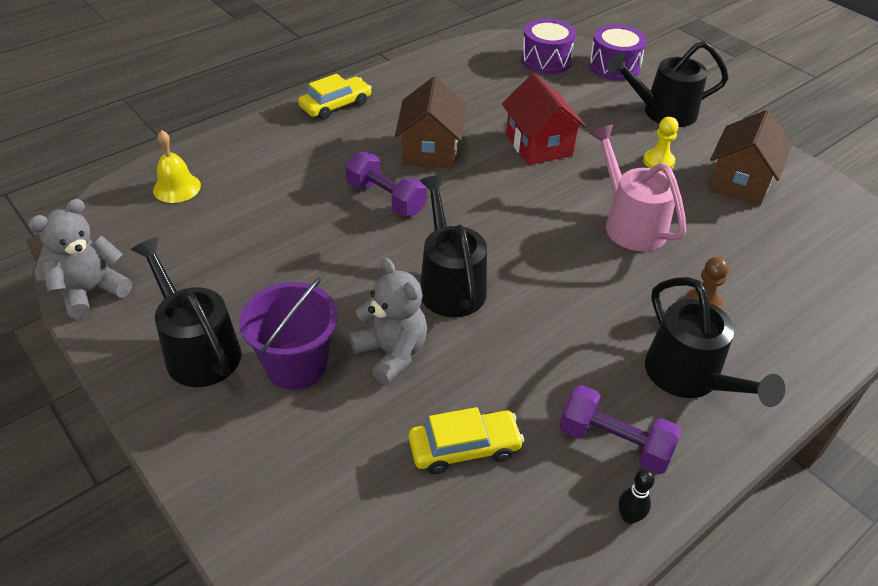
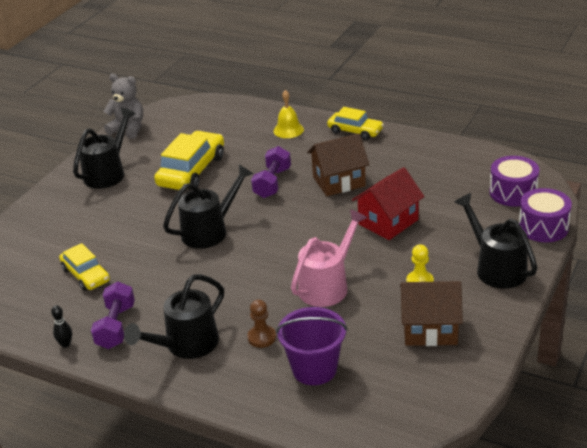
camera: 70 degrees right, 10 degrees down
yellow bell [153,130,201,203] -> yellow bell moved to [273,90,304,138]
purple bucket [239,277,338,390] -> purple bucket moved to [276,307,348,385]
grey teddy bear [349,258,427,385] -> none
none -> yellow car [154,131,224,190]

